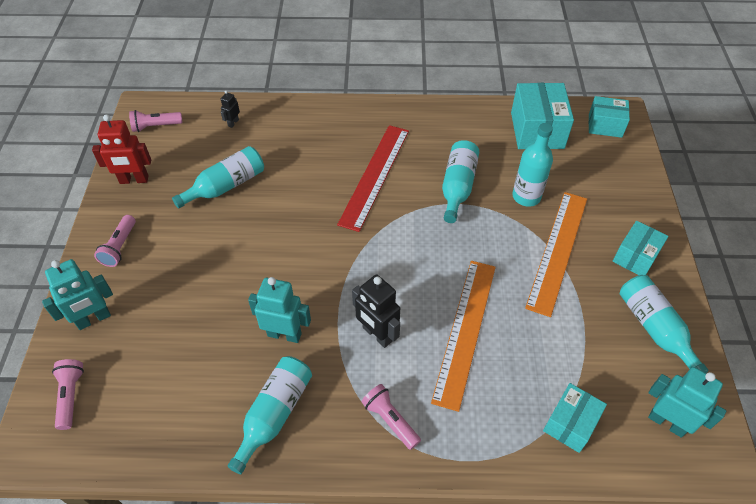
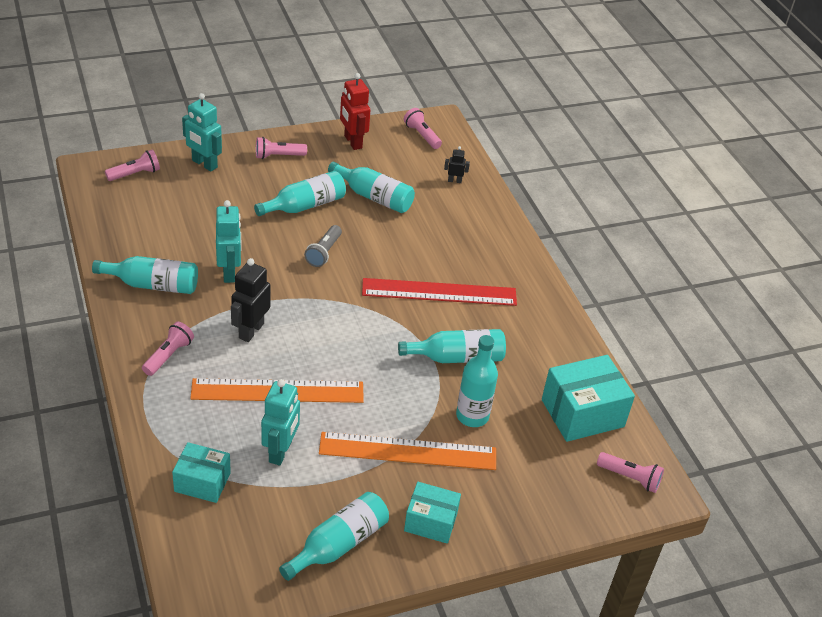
camera: 65 degrees right, 10 degrees down
turquoise box [589,96,630,138] -> pink flashlight [597,452,664,493]
turquoise robot [648,367,726,438] -> turquoise robot moved to [261,379,300,466]
none -> turquoise bottle [254,171,346,216]
none -> grey flashlight [304,225,342,267]

